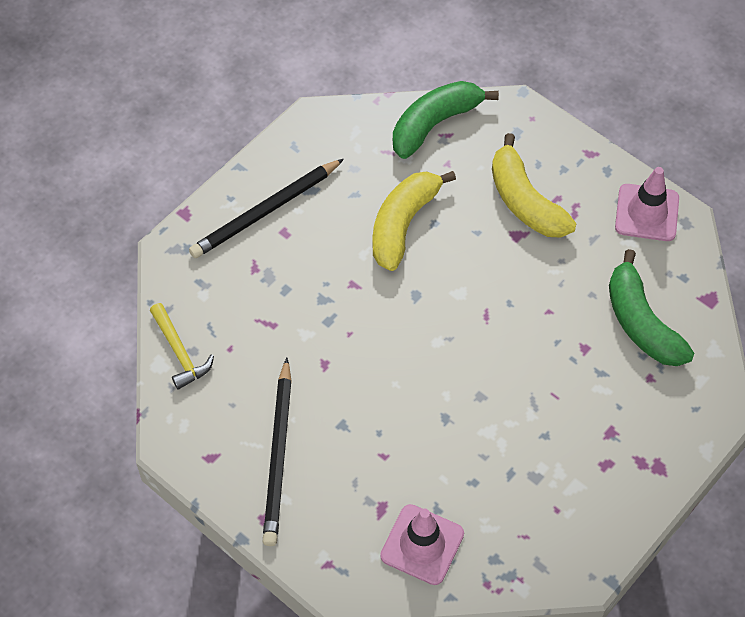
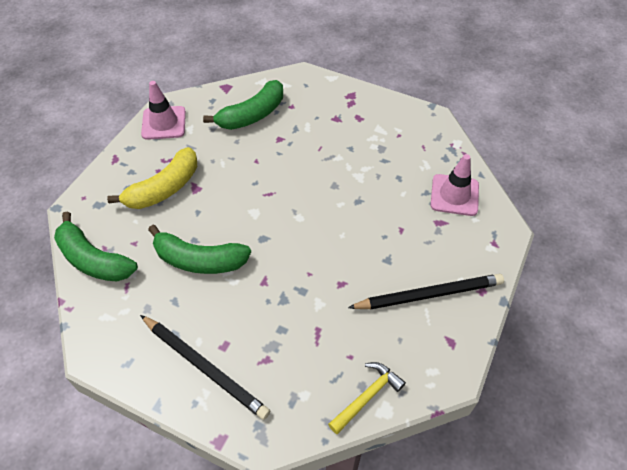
camera: 105 degrees left, 5 degrees down
yellow banana [373,171,456,271] -> green banana [148,225,251,274]

